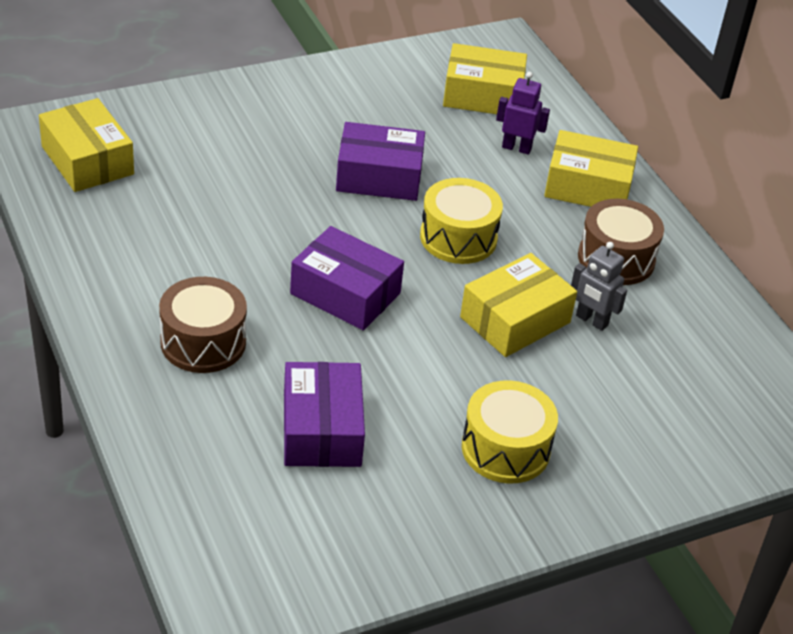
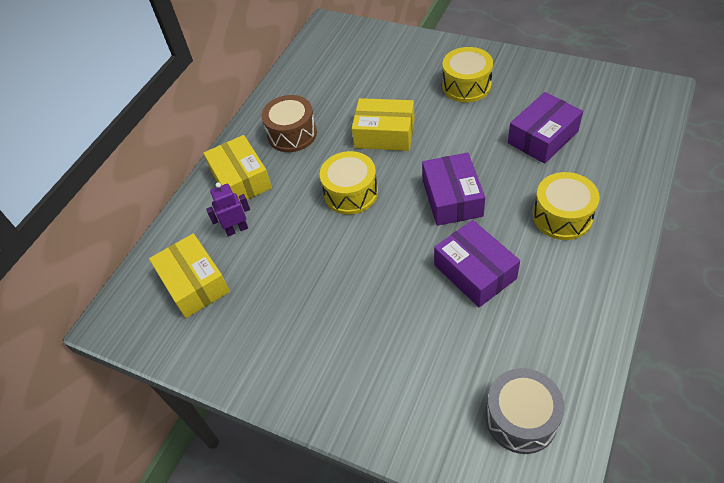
camera: 120 degrees left, 10 degrees up
yellow box [39,98,134,192] -> grey drum [486,368,565,454]
brown drum [159,277,247,373] -> yellow drum [533,172,600,240]
purple box [336,122,425,201] -> purple box moved to [434,220,520,307]
purple robot [496,72,550,155] -> purple robot turned 90 degrees clockwise [206,182,250,236]
grey robot [571,242,627,331] -> none

